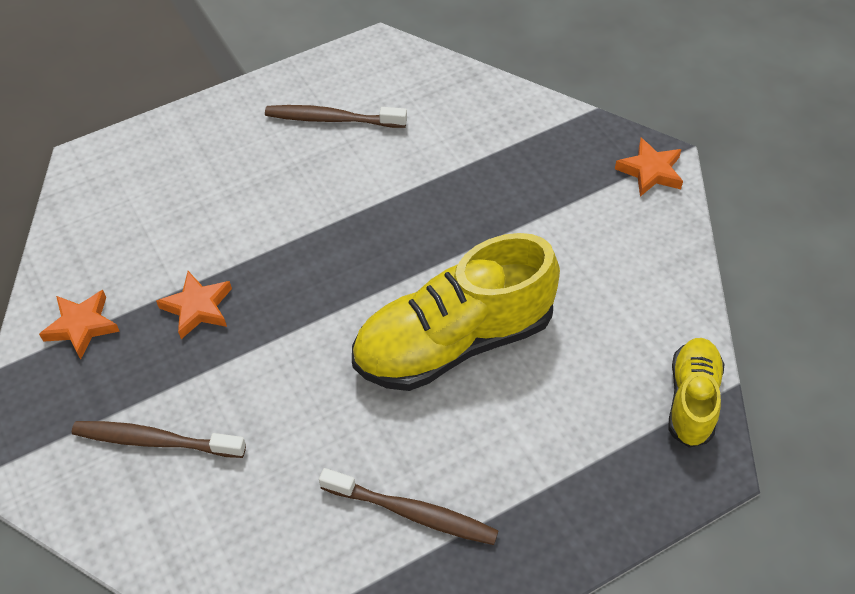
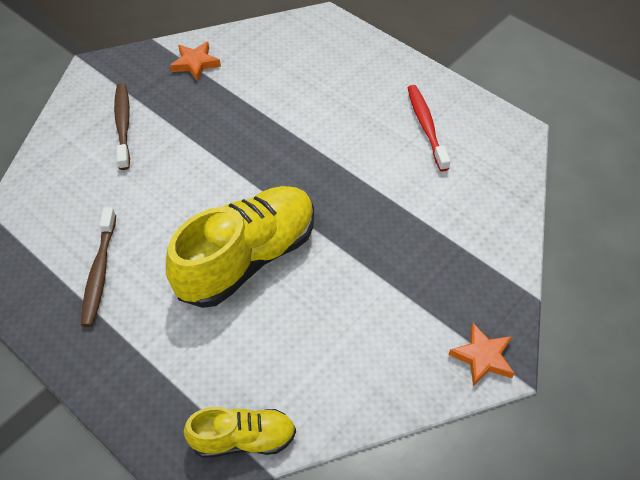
camera: 70 degrees right, 0 degrees up
orange star [156,271,232,339] -> none
brown toothbrush [265,105,407,128] -> red toothbrush [408,85,451,172]
yellow shoe [352,233,560,391] -> yellow shoe turned 90 degrees clockwise [166,186,314,308]

